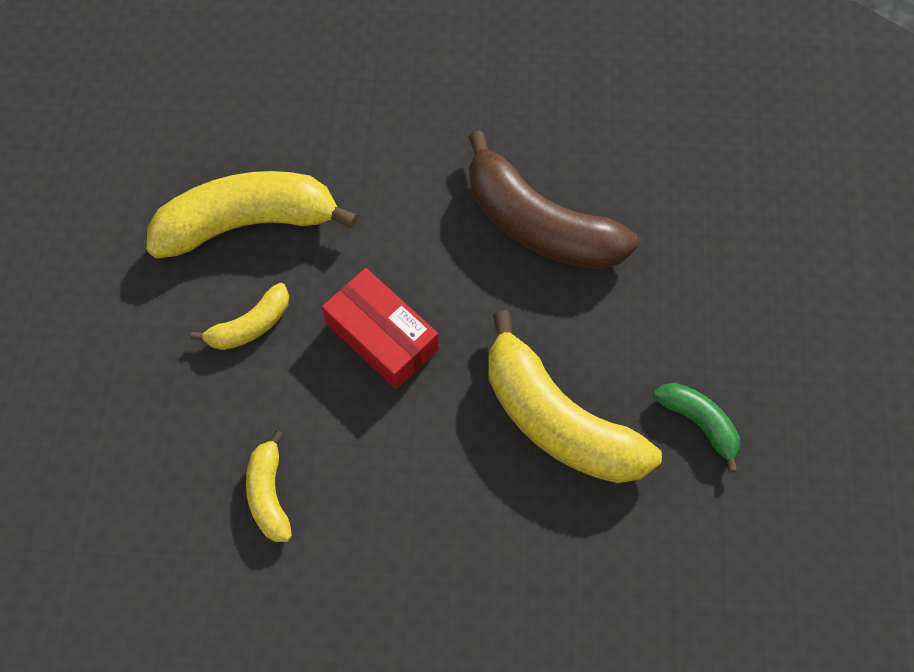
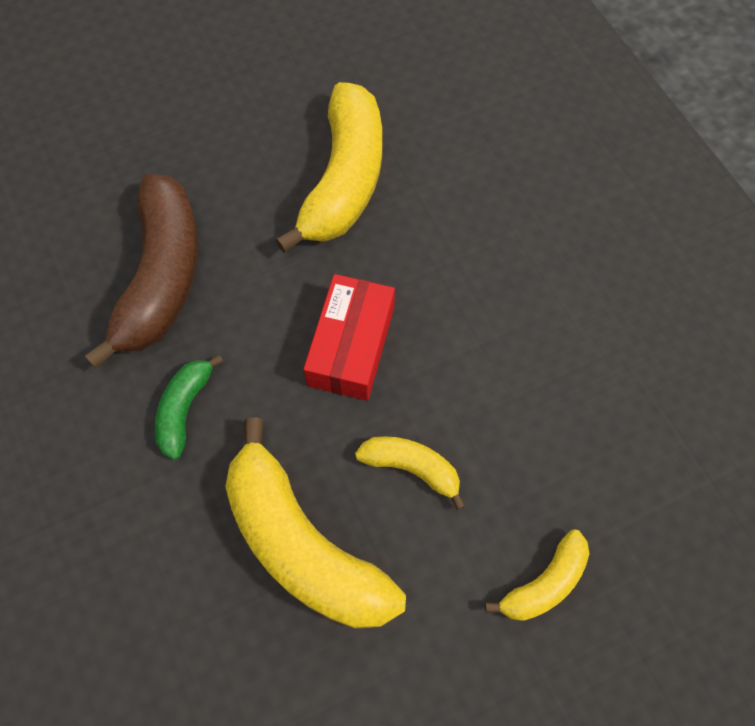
camera: 120 degrees left, 0 degrees up
yellow banana [246,430,292,542] -> yellow banana moved to [485,529,590,621]
green banana [653,383,740,473] -> green banana moved to [155,355,223,460]

